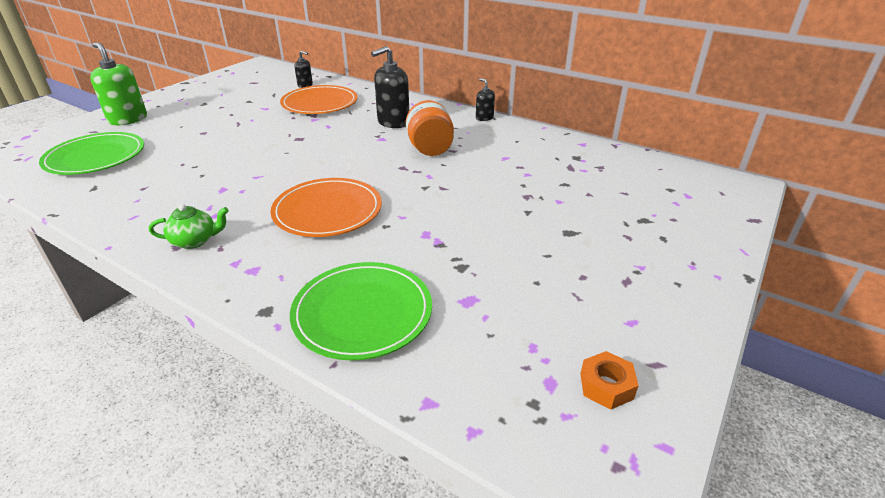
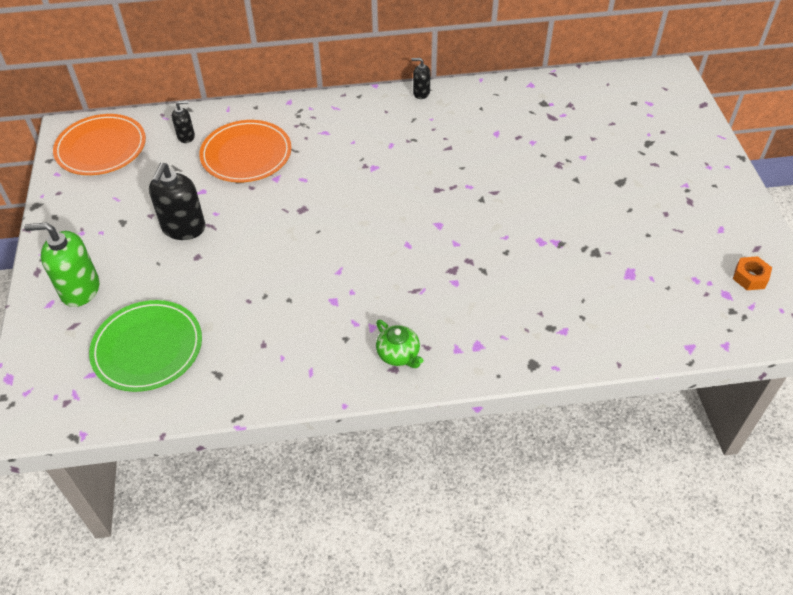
camera: 40 degrees left, 15 degrees up
green teapot [149,204,229,249] -> green teapot turned 105 degrees clockwise [376,320,423,368]
orange plate [270,178,382,237] -> orange plate moved to [53,114,146,175]
green plate [290,262,432,360] -> none
black soap dispenser [371,46,409,128] -> black soap dispenser moved to [149,163,205,240]
orange jar [406,100,454,156] -> none

